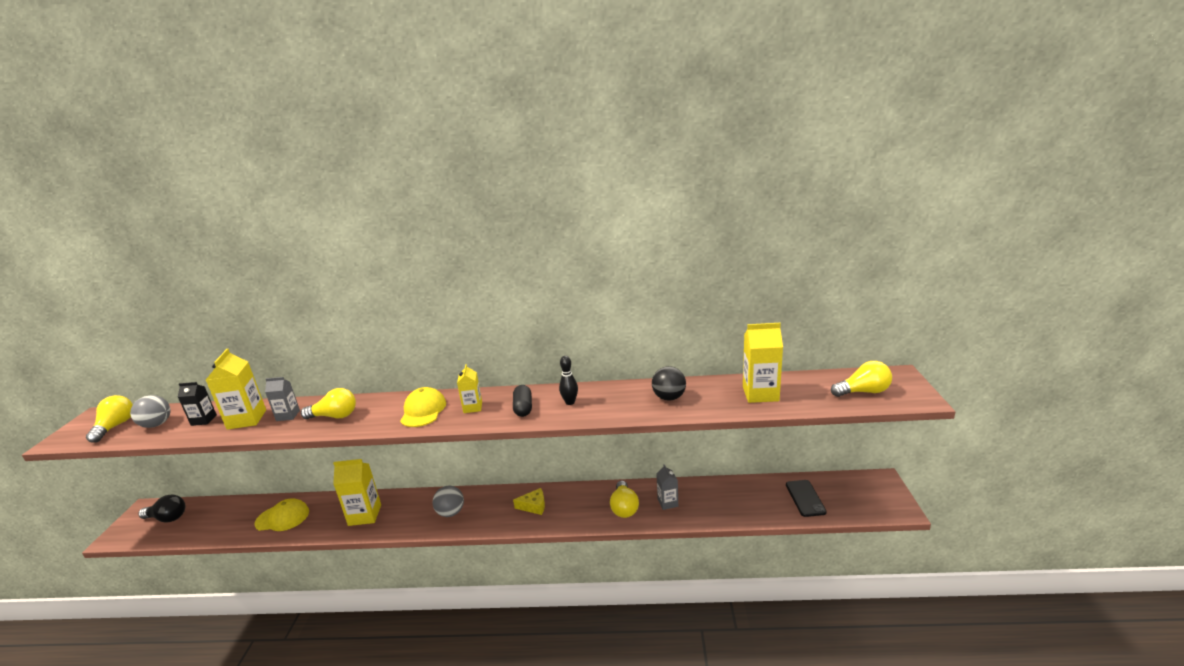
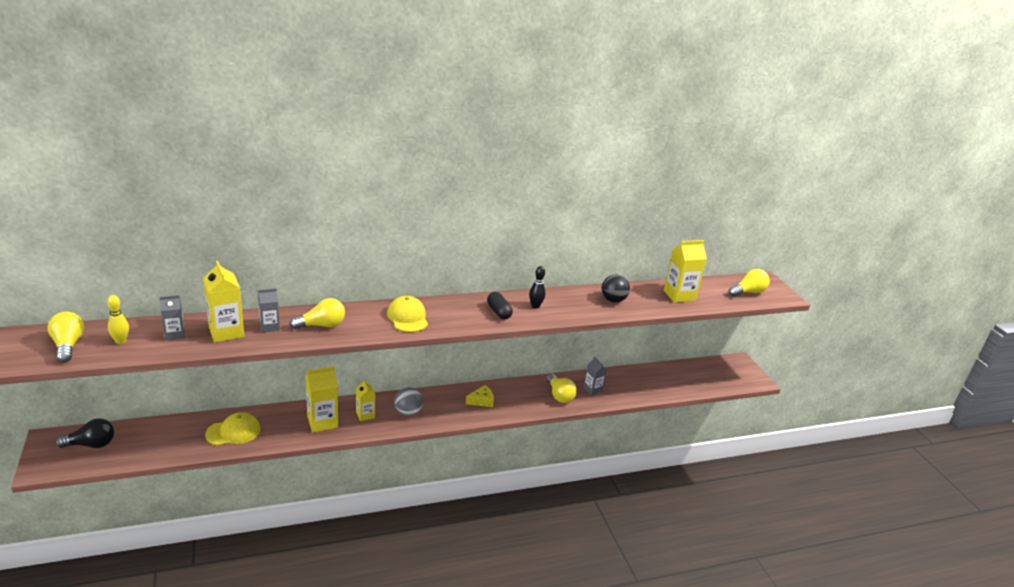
camera: 25 degrees left, 5 degrees up
grey ball [130,395,171,428] -> yellow bowling pin [107,295,129,344]
black carton [178,382,217,426] -> grey carton [160,295,185,341]
yellow carton [457,364,482,413] -> yellow carton moved to [356,380,376,421]
black phone [786,480,827,517] -> none

